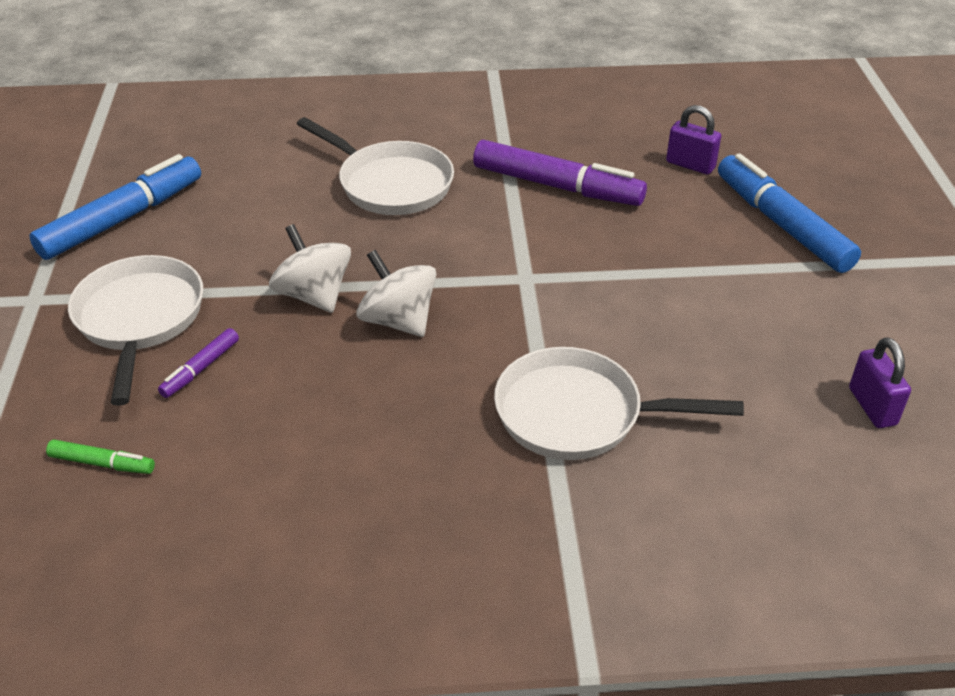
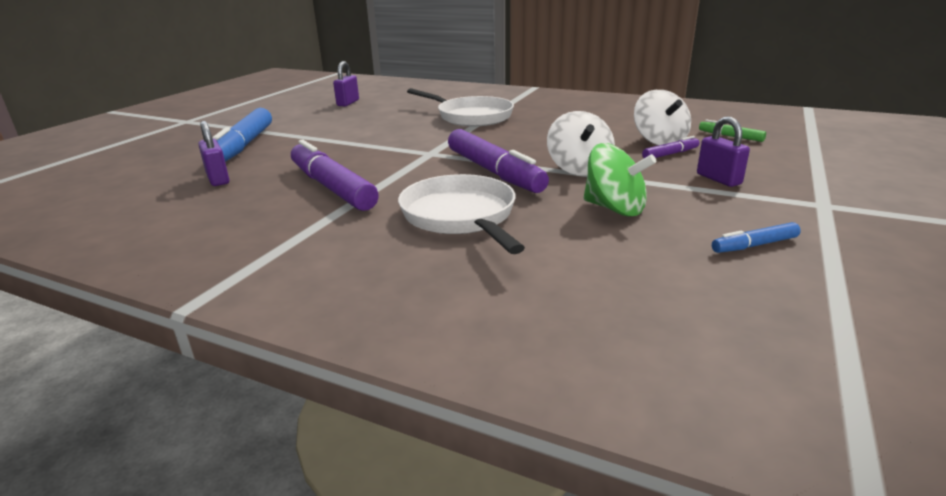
camera: 150 degrees left, 15 degrees down
blue marker [29,154,201,260] -> blue marker [712,222,801,253], size x0.47
white pan [68,255,204,406] -> purple padlock [697,117,750,187]
white spinning top [356,250,436,337] -> white spinning top moved to [634,90,691,145]
none -> purple marker [448,129,549,193]
none -> green spinning top [584,143,656,217]

